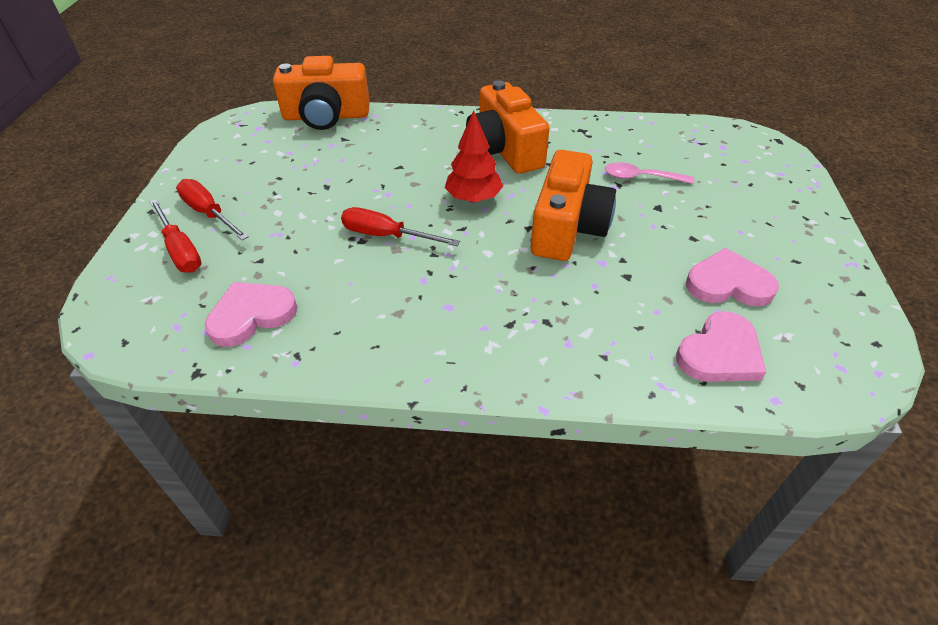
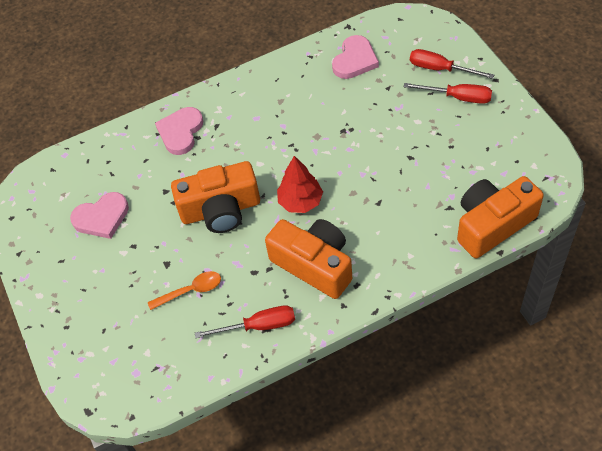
camera: 155 degrees right, 10 degrees up
red screwdriver [341,207,460,246] -> red screwdriver moved to [195,305,295,338]
orange camera [531,150,616,261] -> orange camera turned 90 degrees counterclockwise [171,161,260,233]
pink spoon [605,162,694,184] -> orange spoon [148,271,221,310]
pink heart [676,311,766,382] -> pink heart moved to [155,107,203,155]

